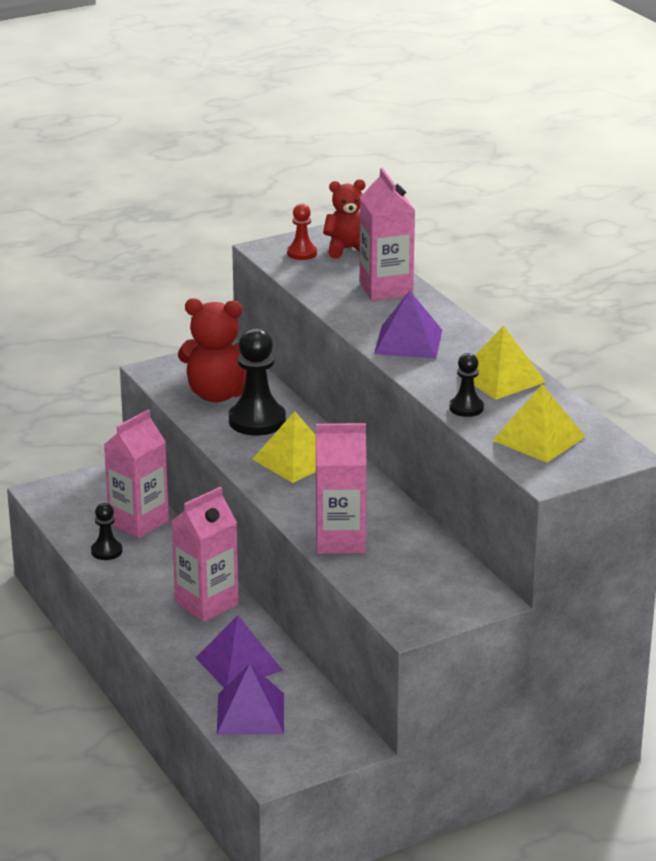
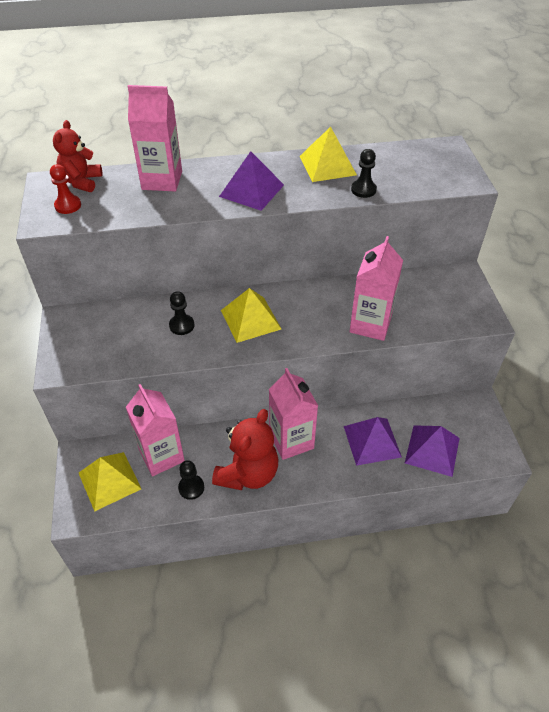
camera: 70 degrees left, 20 degrees up
red teddy bear [178,298,246,402] -> red teddy bear moved to [212,409,278,490]
black pawn [229,328,286,436] -> black pawn [169,291,195,335], size x0.54
yellow pyramid [492,384,586,463] -> yellow pyramid moved to [79,452,141,511]

